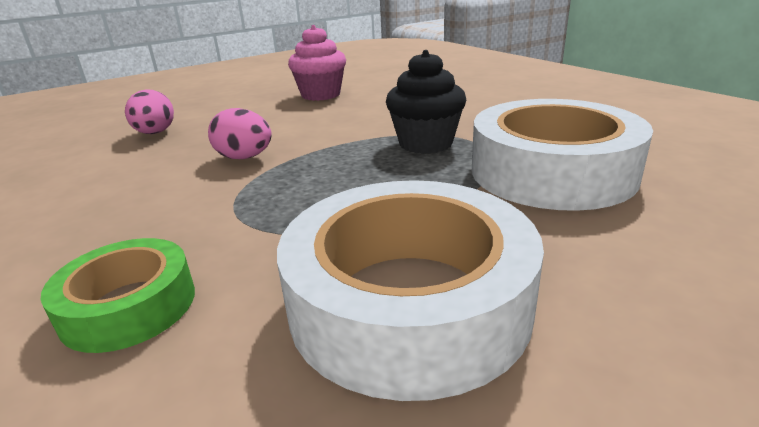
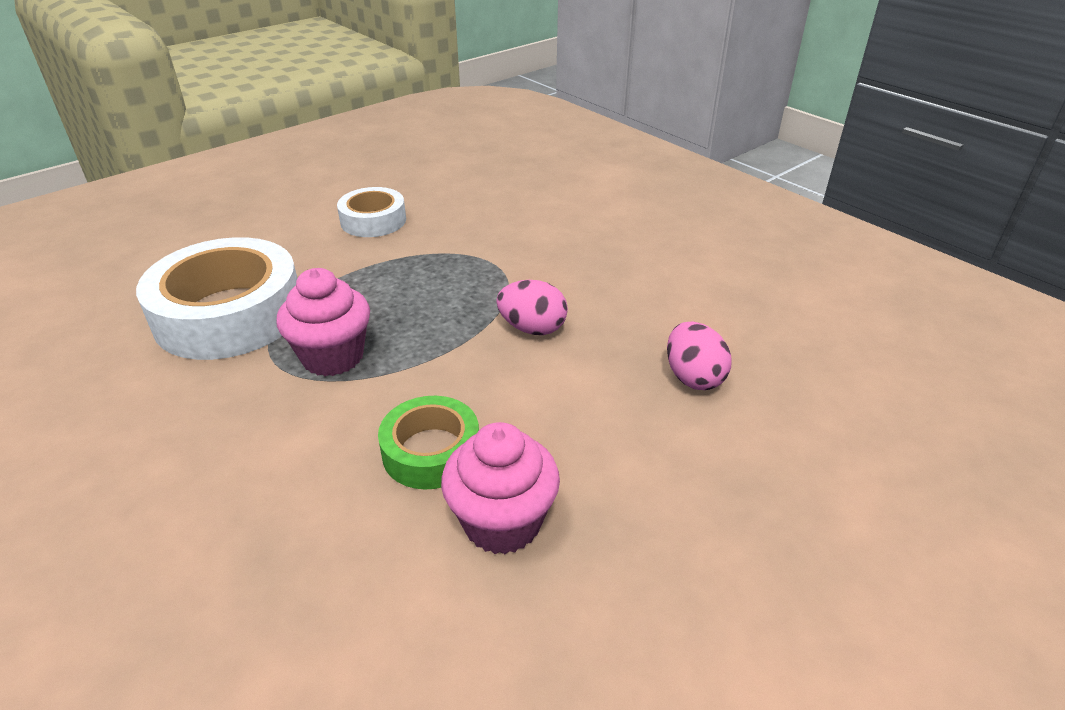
camera: 170 degrees right, 10 degrees up
green tape [40,238,195,353] -> green tape moved to [378,396,479,490]
white tape [277,180,544,401] -> white tape [337,187,406,237], size x0.54
black cupcake [386,50,466,154] -> pink cupcake [277,268,370,376]

